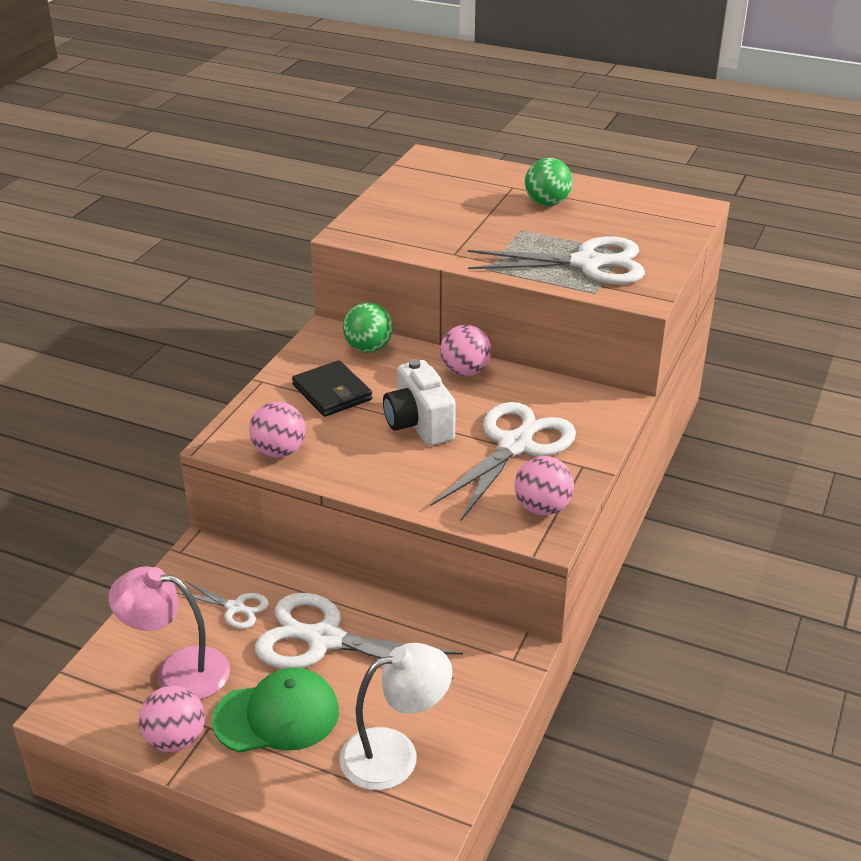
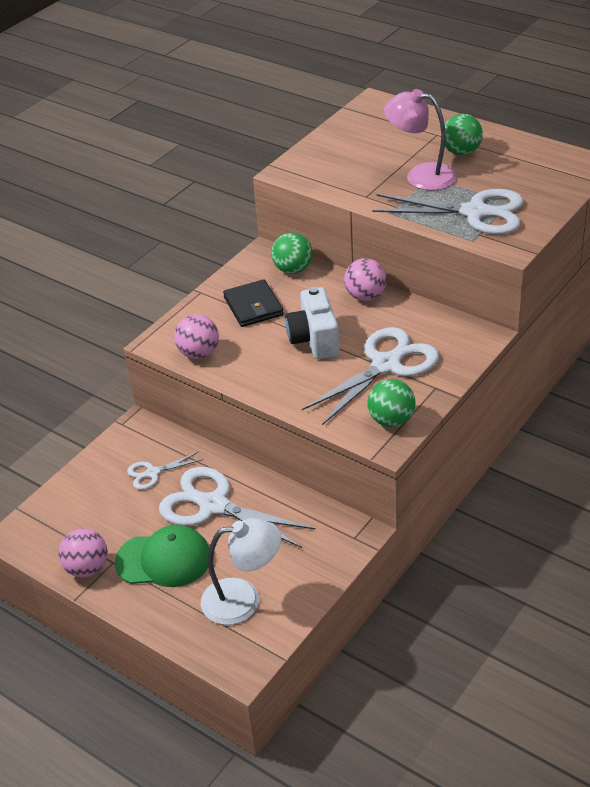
camera: 15 degrees right, 5 degrees up
pink lamp [108,567,230,700] -> pink lamp moved to [384,89,457,191]
white scissors [176,581,269,629] -> white scissors turned 120 degrees clockwise [127,452,203,490]
pink ball [515,456,574,515] -> green ball [367,379,416,427]

